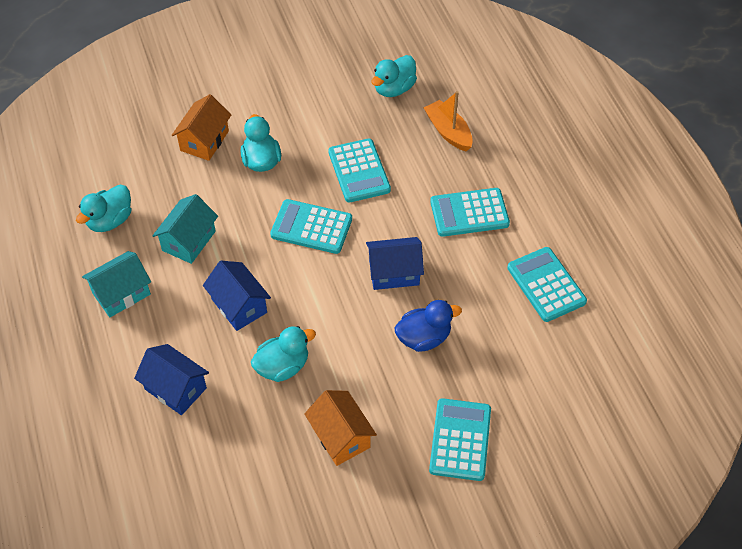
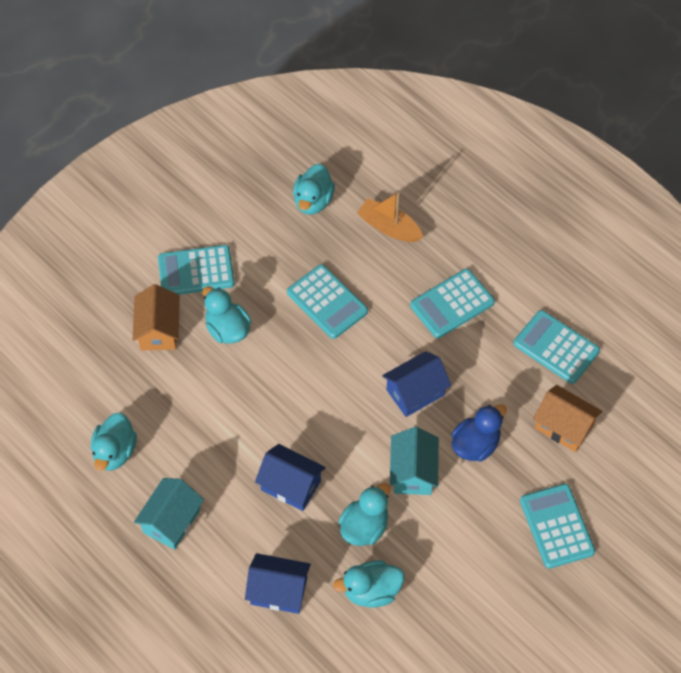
camera: 25 degrees left, 5 degrees up
turquoise house [153,194,218,264] -> turquoise house moved to [390,427,439,495]
turquoise calculator [270,199,352,254] -> turquoise calculator moved to [158,245,235,295]
orange house [304,390,377,466] -> orange house moved to [533,385,603,452]
none -> turquoise duck [333,560,404,608]

